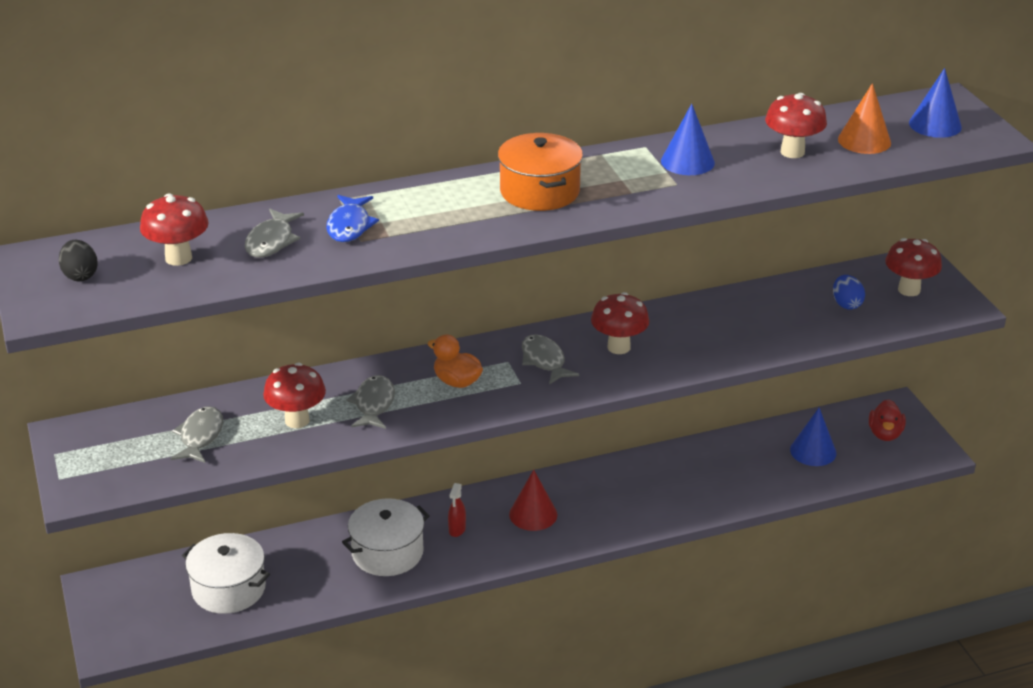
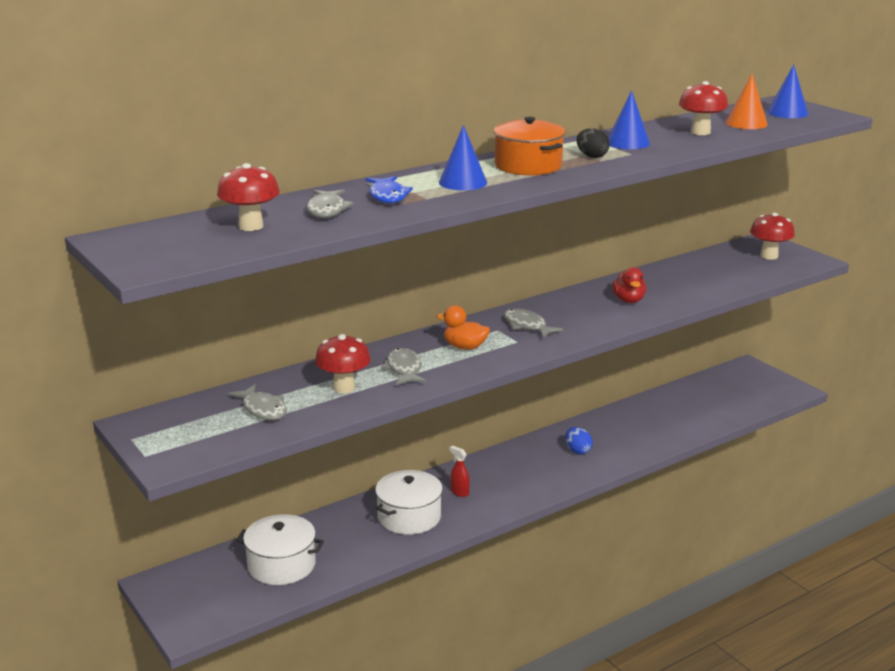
camera: 15 degrees left, 10 degrees down
black egg [59,240,98,281] -> black egg moved to [577,128,610,158]
grey fish [170,406,223,463] -> grey fish turned 150 degrees clockwise [228,384,287,420]
red spray bottle [448,483,466,537] -> red spray bottle turned 135 degrees clockwise [450,446,470,497]
red cone [509,470,557,531] -> none
red mushroom [591,292,649,354] -> none
blue cone [790,408,837,466] -> blue cone moved to [439,125,487,190]
blue egg [833,275,865,310] -> blue egg moved to [565,427,593,454]
red duck [869,399,906,441] -> red duck moved to [612,267,646,303]

